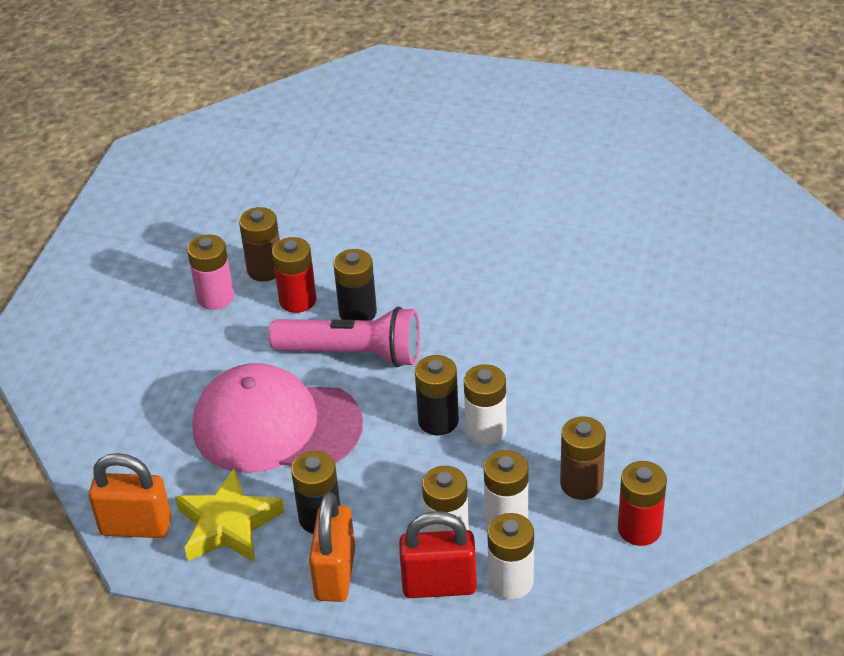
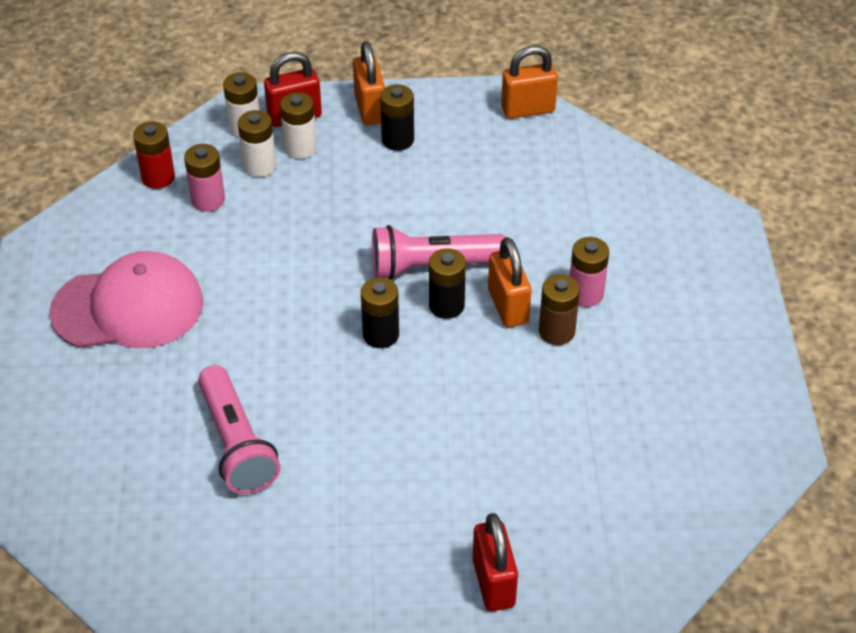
camera: 160 degrees right, 5 degrees up
yellow star [175,469,284,562] -> none
pink cap [193,363,363,473] -> pink cap moved to [49,251,203,348]
red battery [272,237,316,313] -> orange padlock [488,237,531,328]
black battery [415,355,459,436] -> black battery moved to [361,277,399,348]
white battery [464,364,506,445] -> none
brown battery [560,416,606,500] -> pink battery [184,144,225,212]
none -> pink flashlight [198,365,280,494]
none -> red padlock [473,513,518,611]

